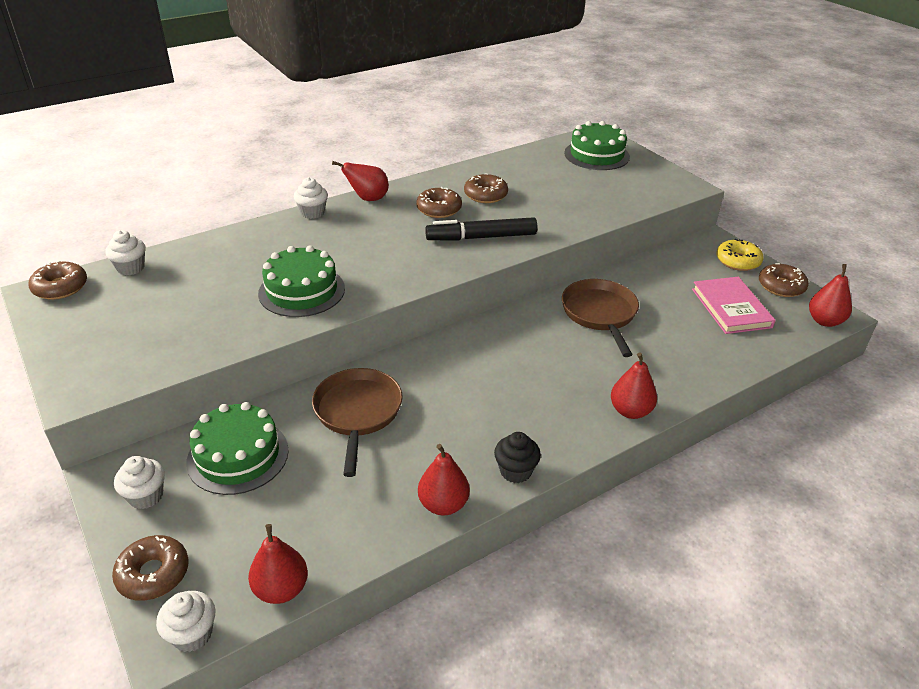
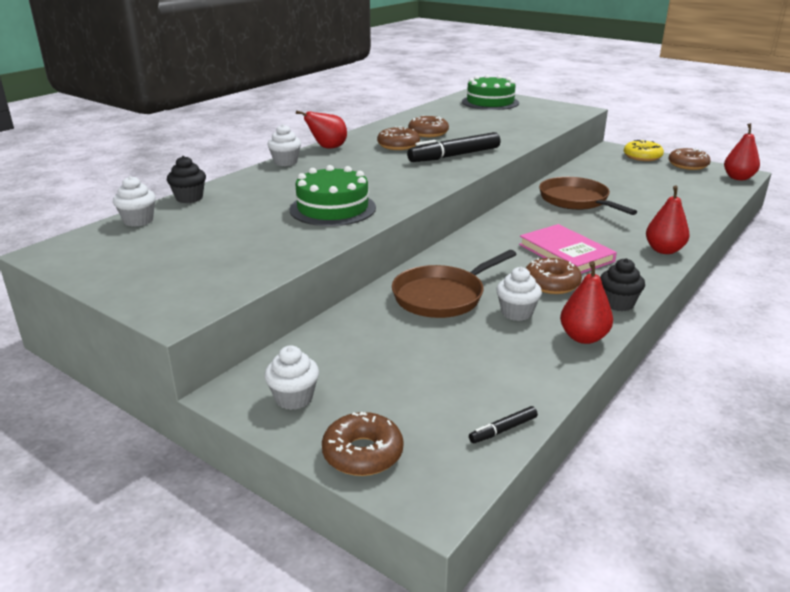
camera: 20 degrees left, 10 degrees down
brown donut [28,260,87,300] -> brown donut moved to [526,258,582,294]
white cupcake [156,591,215,652] -> white cupcake moved to [496,267,542,321]
green cake [186,402,289,495] -> none
red pear [248,524,308,604] -> black marker [469,406,538,443]
brown pan [312,368,403,477] -> brown pan turned 105 degrees counterclockwise [392,250,517,318]
pink book [692,277,776,334] -> pink book moved to [519,224,617,274]
none -> black cupcake [167,156,206,203]

